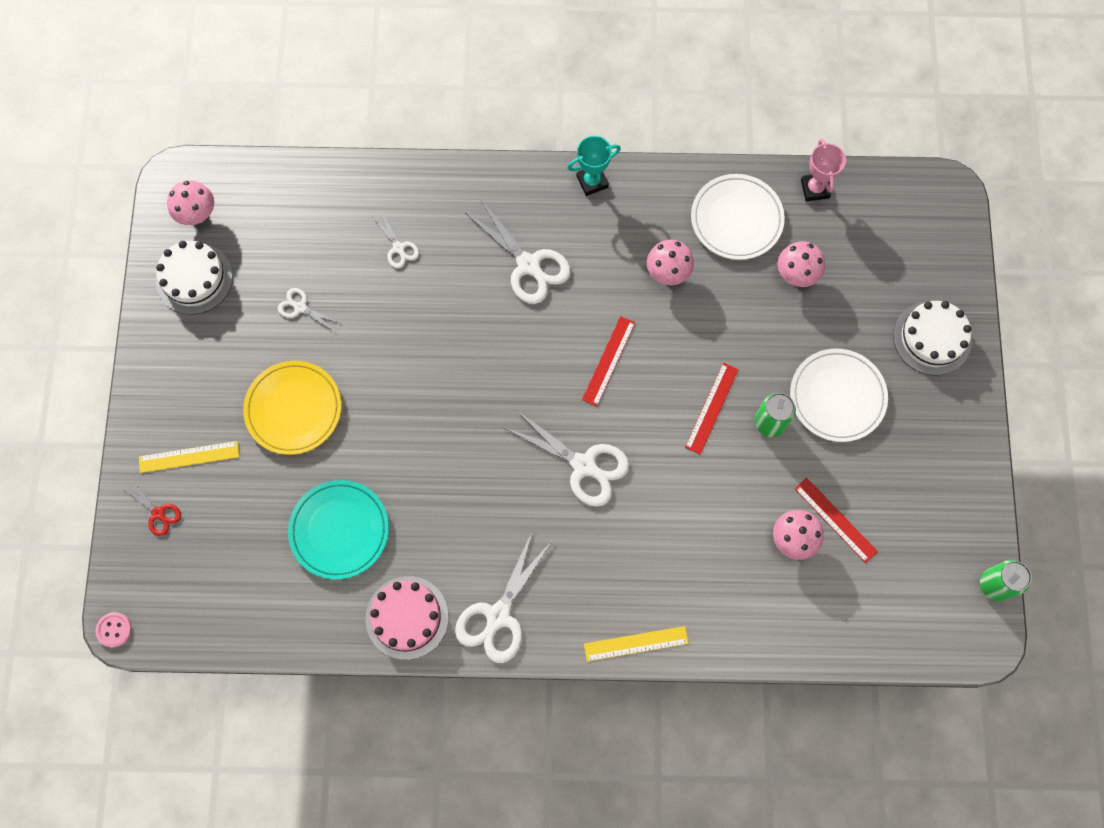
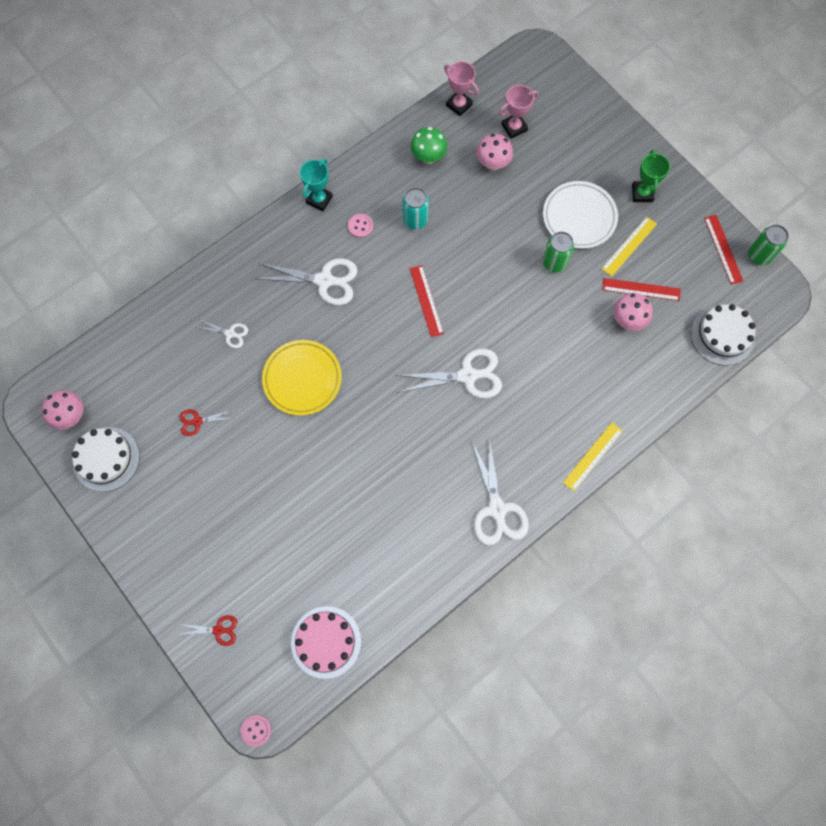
camera: 40 degrees left, 0 degrees up
yellow ruler [139,441,239,473] -> yellow ruler moved to [601,217,657,277]
yellow plate [243,361,341,455] -> yellow plate moved to [262,340,342,416]
white scissors [278,288,340,331] -> red scissors [179,410,235,436]
turquoise plate [288,480,389,579] -> none
pink cake [365,576,449,660] -> pink cake moved to [291,606,361,679]
pink mushroom [647,240,694,285] -> turquoise can [403,188,429,230]
red ruler [685,363,739,455] -> red ruler moved to [704,215,743,285]
white plate [691,174,785,260] -> green mushroom [411,127,447,164]
white cake [893,301,972,375] -> white cake moved to [691,304,755,366]
none -> pink button [348,214,373,238]
none -> pink trophy [499,85,539,139]
none -> green trophy [632,150,670,202]

